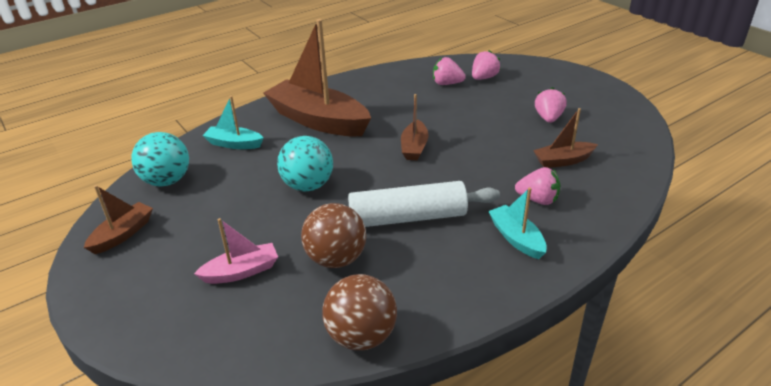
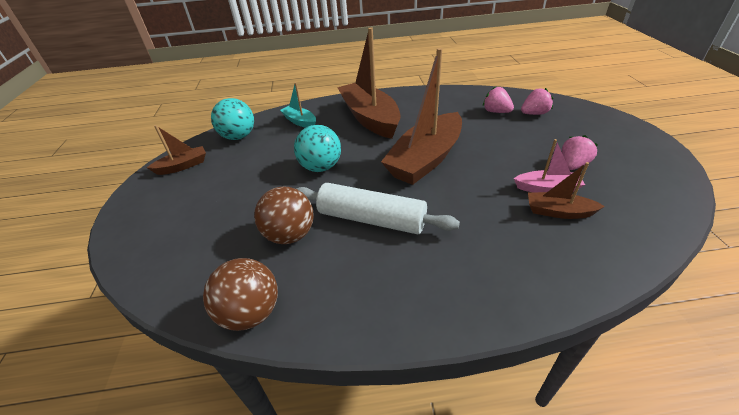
camera: 30 degrees right, 5 degrees up
pink boat [194,218,278,284] -> pink boat moved to [514,139,585,192]
brown boat [401,94,428,161] -> brown boat [381,48,462,185], size x2.07
turquoise boat [488,188,547,259] -> none
pink strawberry [515,167,560,205] -> none

